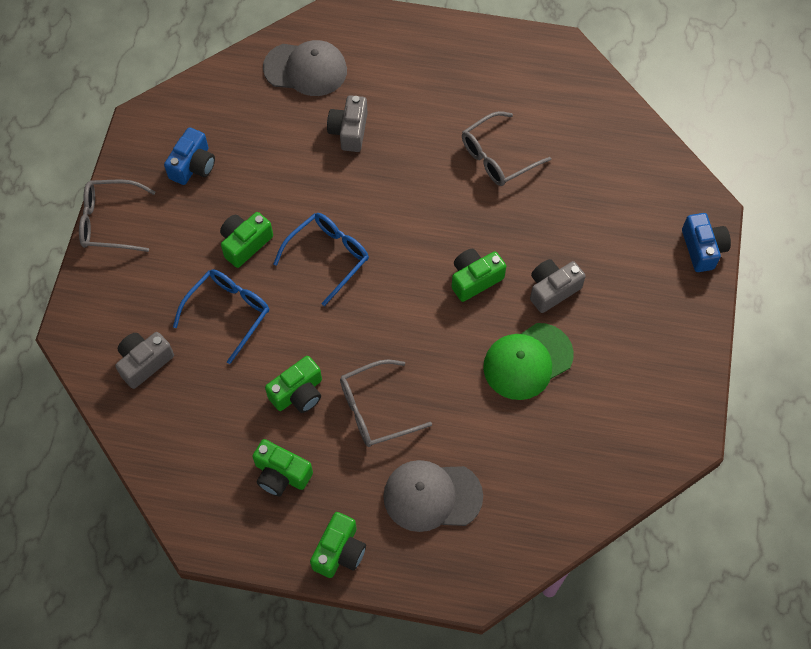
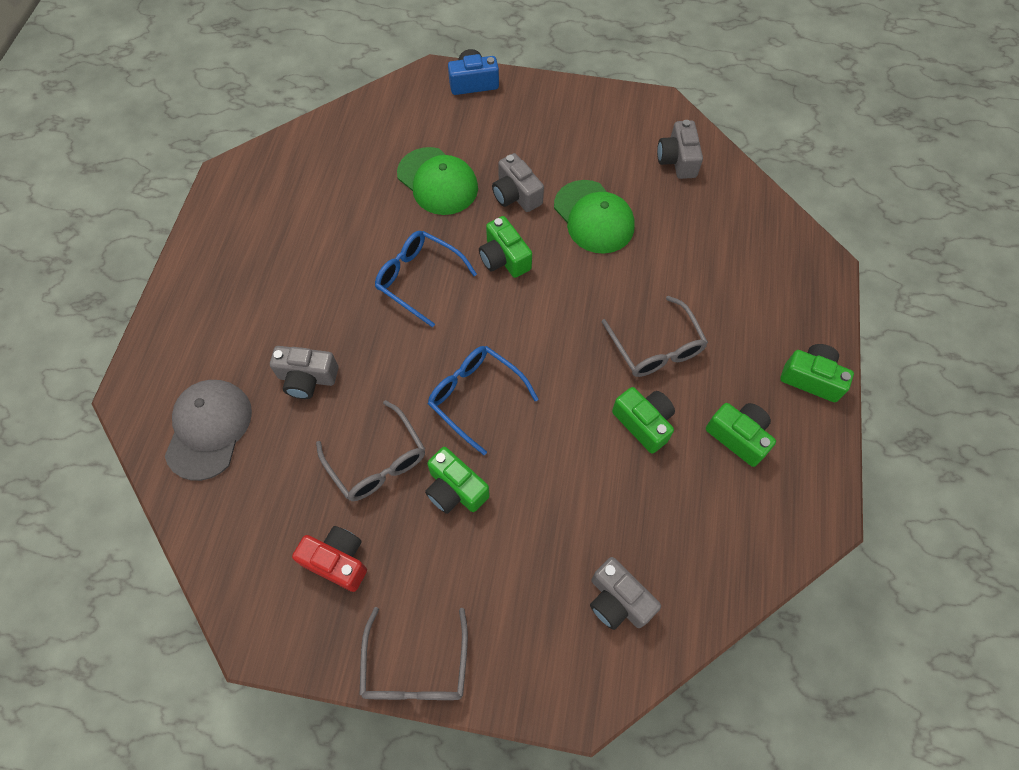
camera: 90 degrees left, 0 degrees up
blue camera [164,127,215,185] -> red camera [292,526,367,592]
blue glasses [173,269,269,364] -> blue glasses moved to [375,231,477,327]
green camera [252,439,313,496] -> green camera turned 75 degrees counterclockwise [706,403,776,467]
grey cap [383,460,483,532] -> none
grey glasses [462,111,551,186] -> grey glasses moved to [316,400,425,501]
none -> green cap [397,147,478,215]
none -> grey camera [657,120,703,179]

